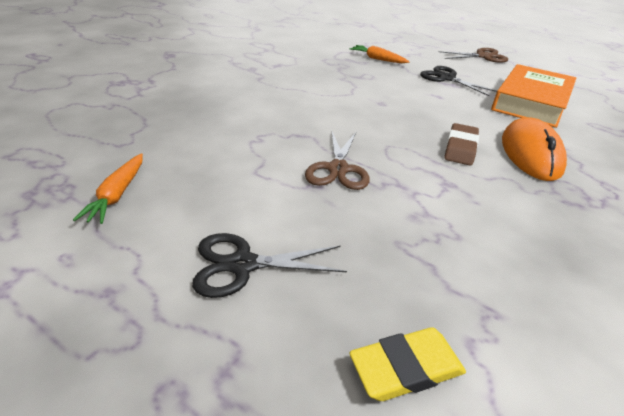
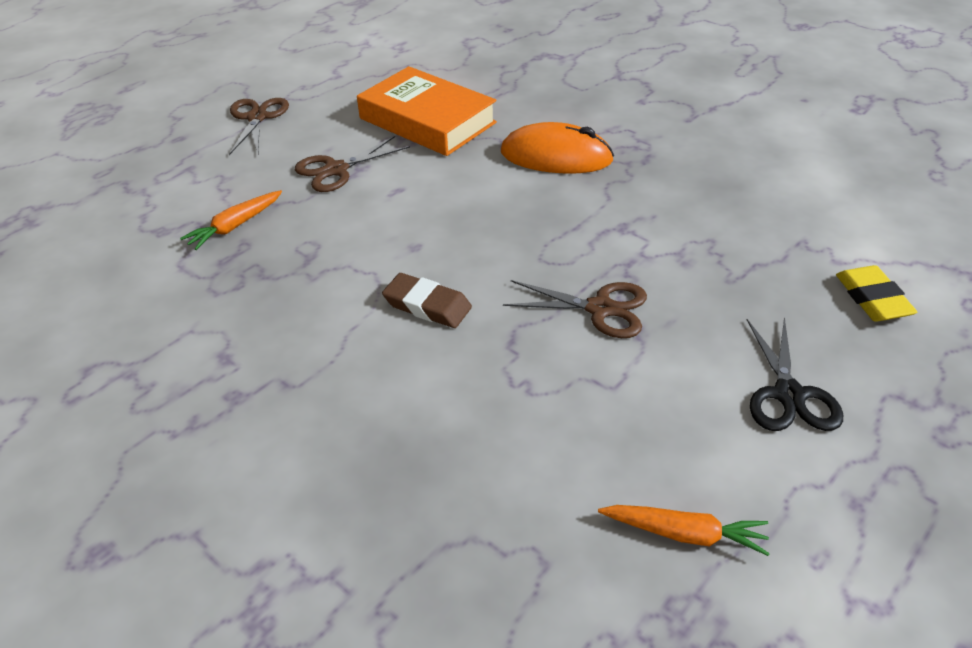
camera: 80 degrees left, 5 degrees up
black scissors [420,66,497,96] -> brown scissors [295,136,410,192]
brown eraser [444,123,479,165] -> brown eraser moved to [382,273,472,328]

